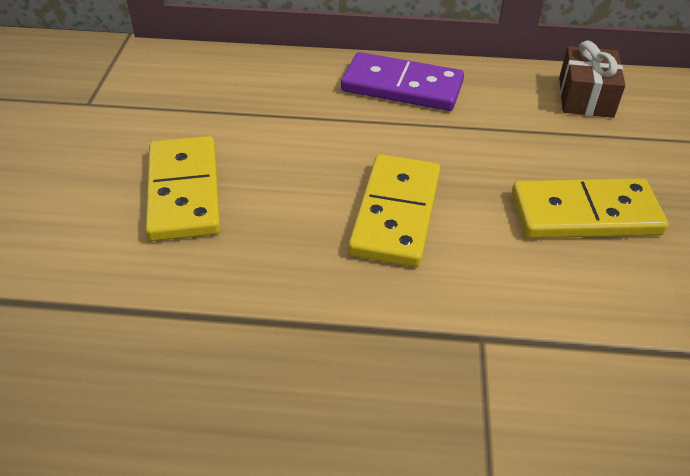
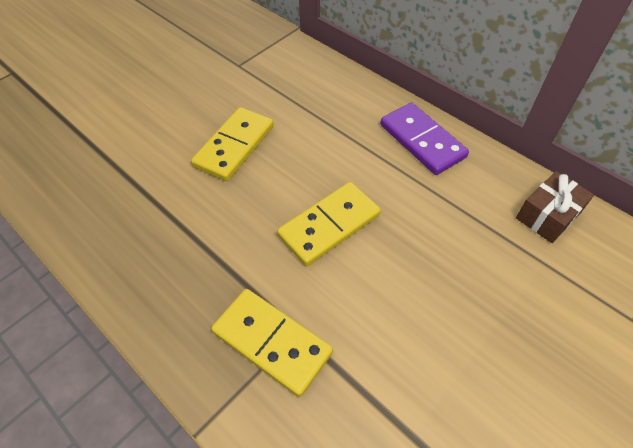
camera: 40 degrees right, 10 degrees up
yellow domino [512,178,669,238] -> yellow domino moved to [211,289,333,397]

